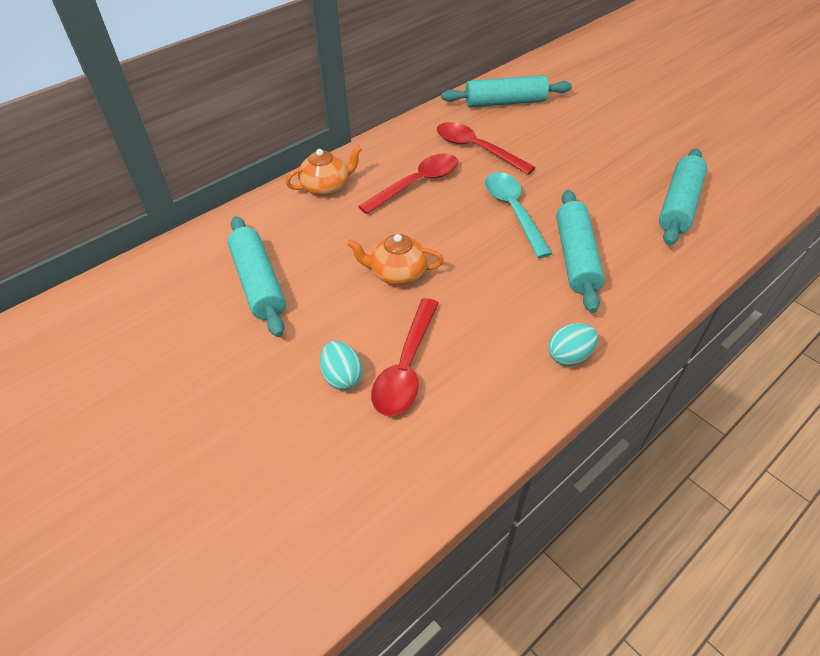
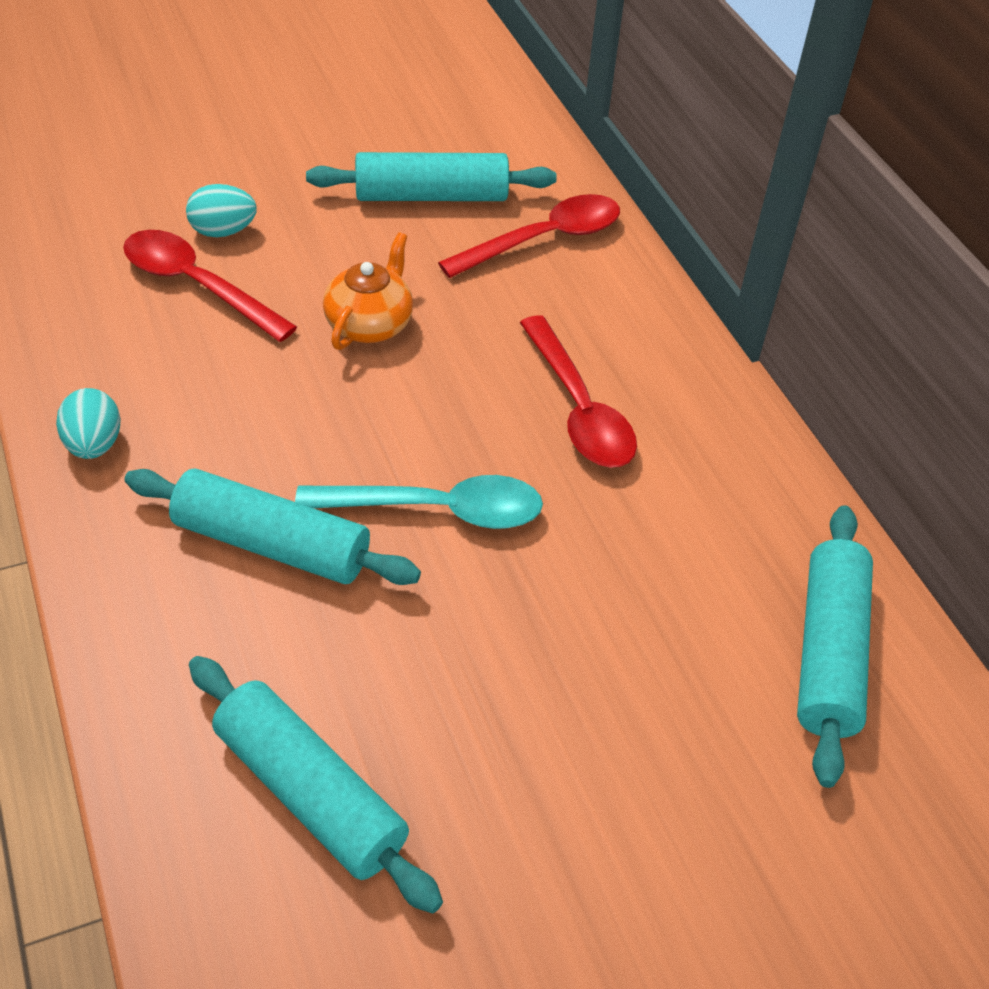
camera: 105 degrees right, 0 degrees up
orange teapot [285,145,362,196] -> none
red spoon [437,122,535,175] -> red spoon moved to [438,194,620,278]

